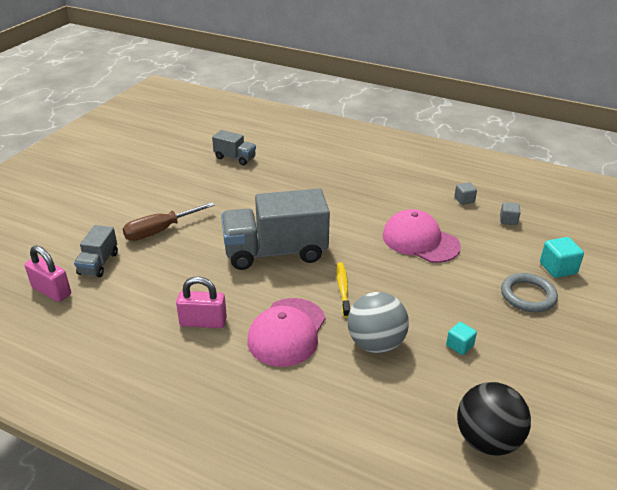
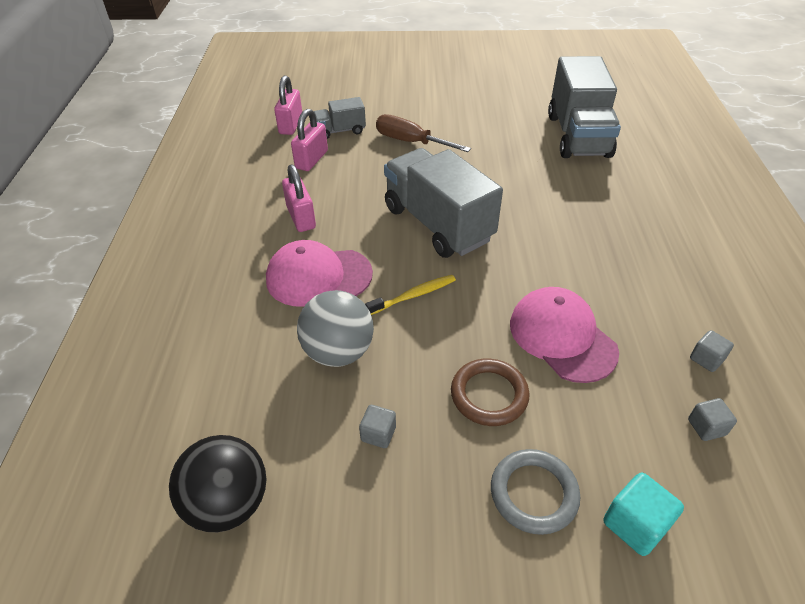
camera: 65 degrees right, 10 degrees up
grey truck [212,130,256,165] -> grey truck [548,56,621,158], size x2.03
pink cap [382,209,461,263] -> pink cap turned 45 degrees counterclockwise [510,287,619,383]
turquoise cube [446,322,477,355] -> grey cube [359,405,396,448]
none -> pink padlock [291,109,328,171]
none -> brown ring [451,359,530,426]

